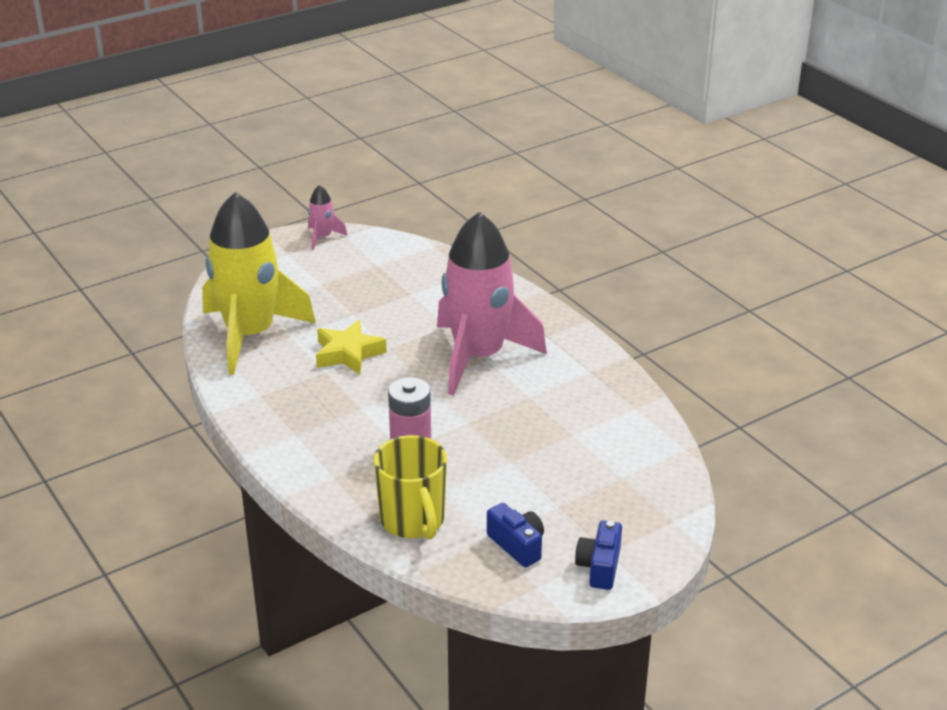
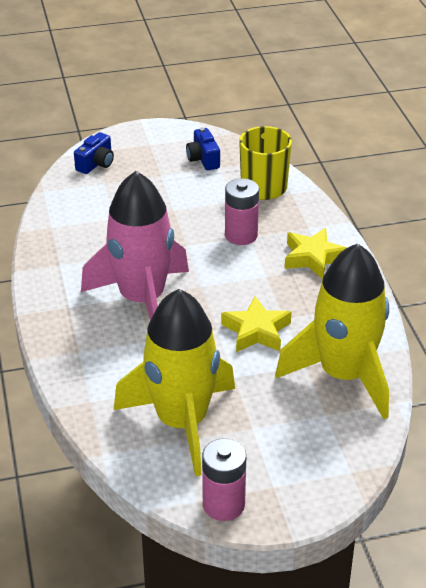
camera: 160 degrees left, 5 degrees up
pink rocket [308,185,347,250] -> pink battery [202,438,246,521]
blue camera [575,521,622,590] -> blue camera moved to [74,132,114,174]
none -> yellow rocket [114,289,235,476]
none -> yellow star [285,228,346,279]

